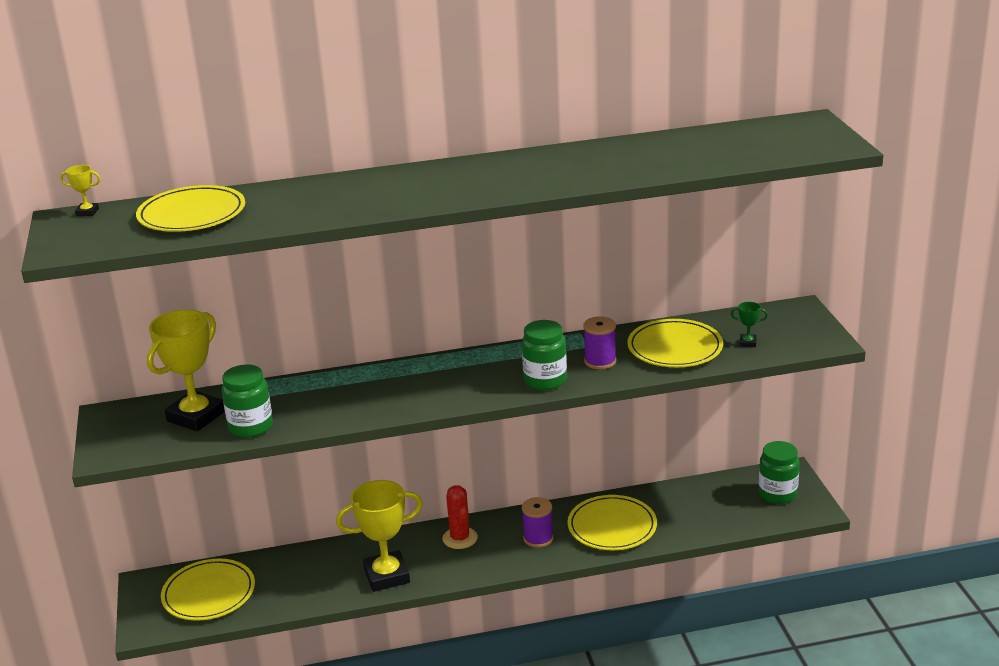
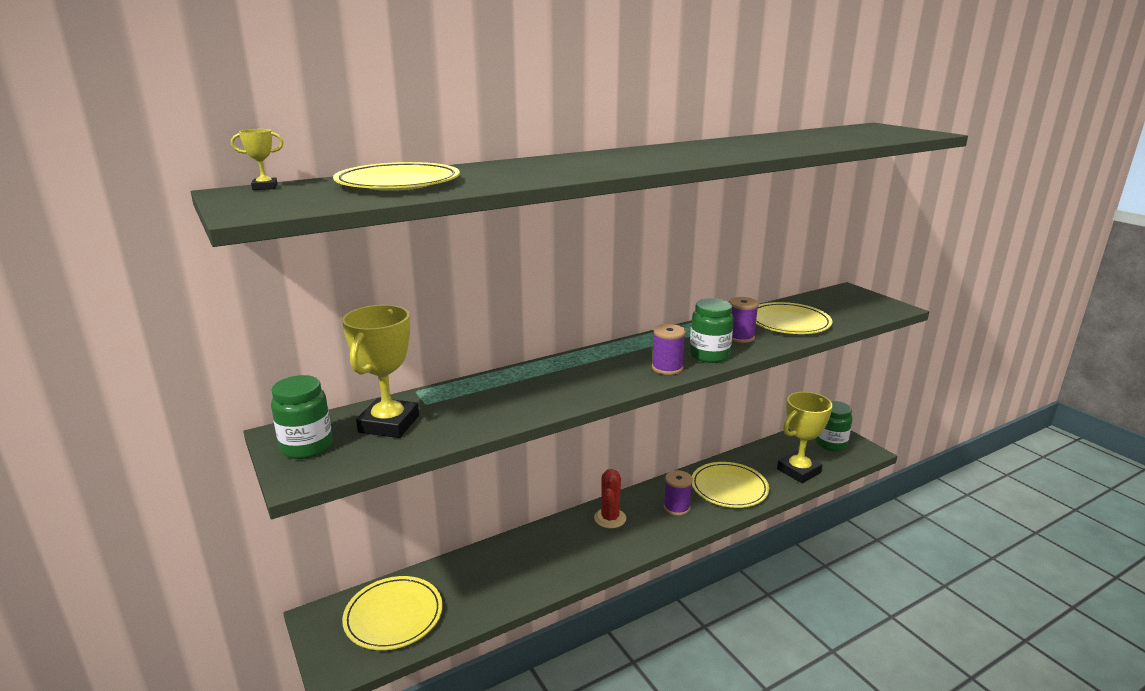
camera: 20 degrees left, 5 degrees down
green jar [222,365,273,438] -> green jar moved to [271,375,333,459]
yellow trophy [336,480,423,592] -> yellow trophy moved to [777,392,833,483]
red cactus [442,485,478,549] -> red cactus turned 45 degrees clockwise [594,469,626,528]
green trophy [731,302,768,347] -> none
none -> purple spool [652,324,686,375]

